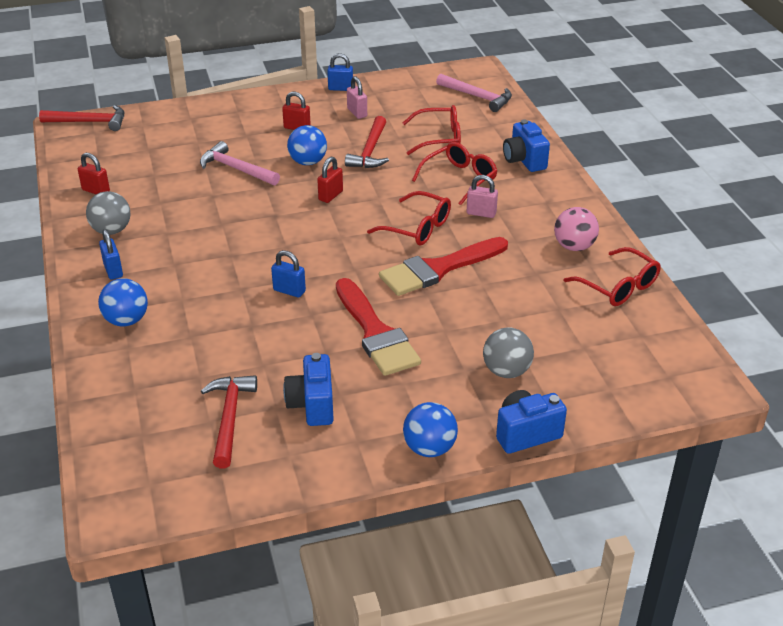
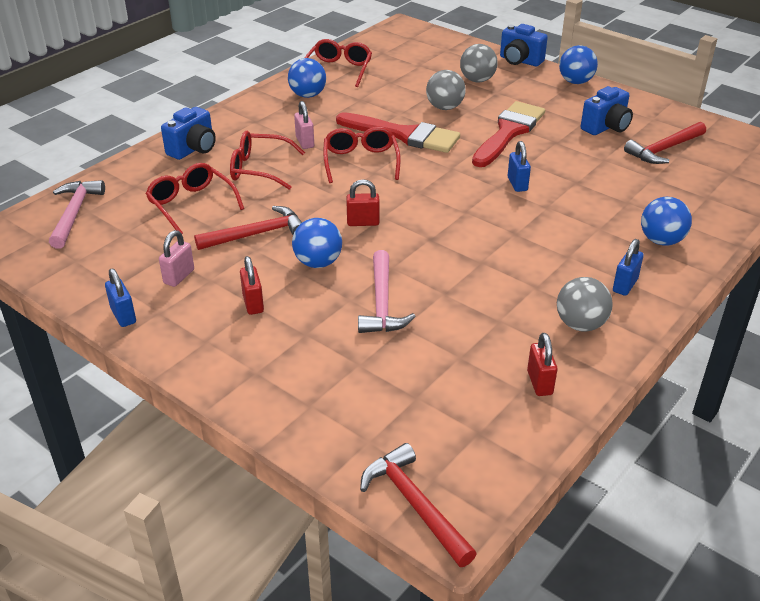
camera: 125 degrees left, 0 degrees up
pink ball [554,207,599,251] -> blue ball [288,58,326,98]
none -> grey ball [426,70,466,110]

